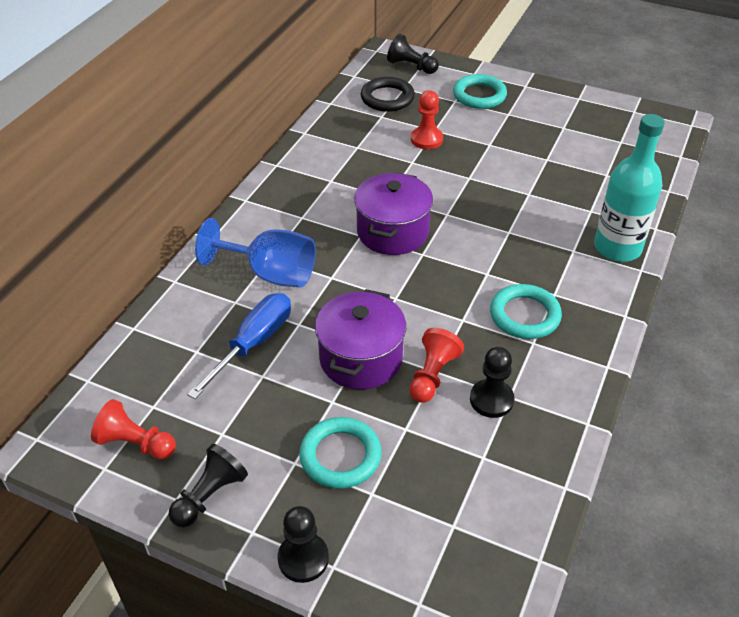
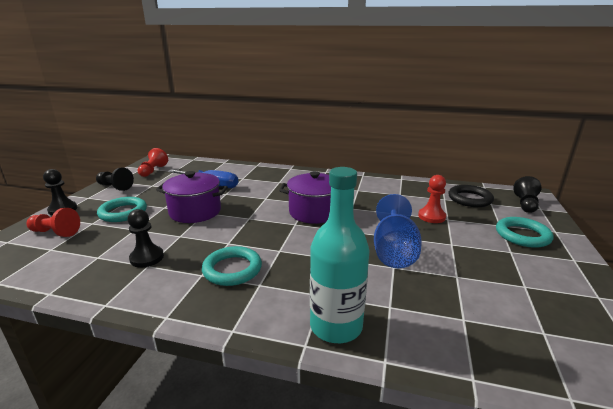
camera: 80 degrees right, 20 degrees down
blue goblet [195,218,316,288] -> blue goblet moved to [374,194,422,268]
red pawn [409,328,464,403] -> red pawn moved to [26,208,80,237]

